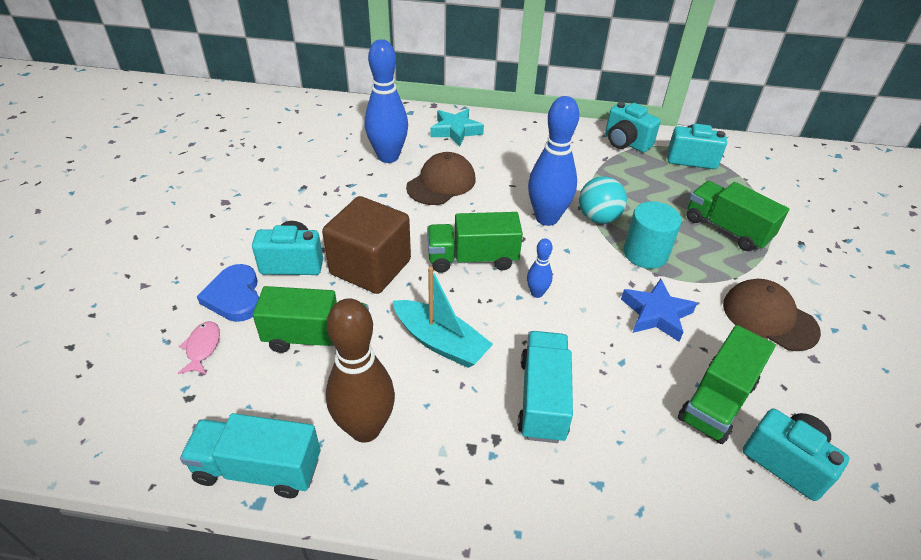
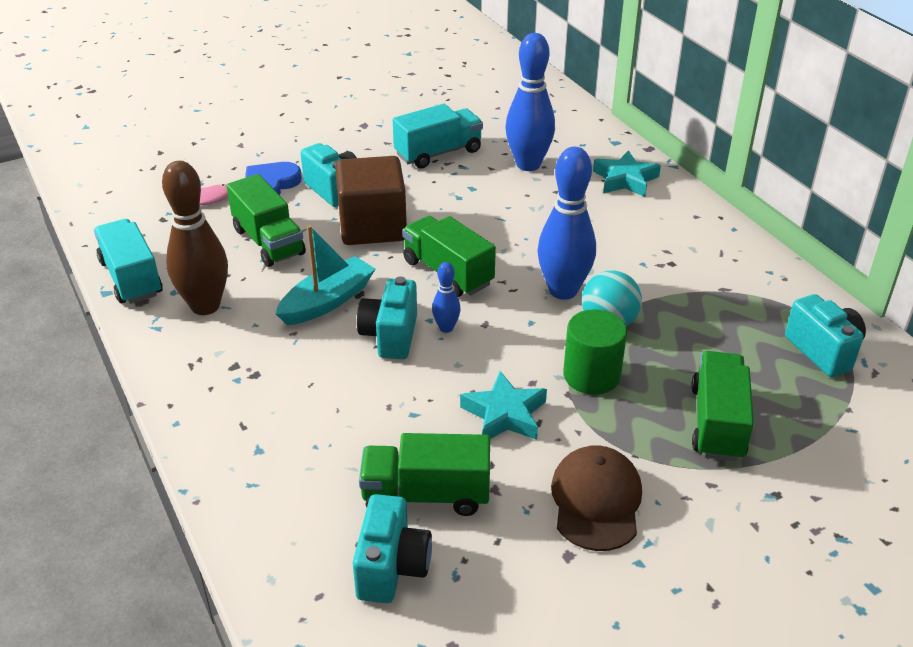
camera: 55 degrees right, 5 degrees down
turquoise boat [393,267,493,368] -> turquoise boat turned 135 degrees counterclockwise [276,225,375,325]
brown cap [406,152,476,205] -> none
turquoise truck [517,331,573,443] -> turquoise truck moved to [393,104,483,168]
turquoise camera [605,102,661,153] -> turquoise camera moved to [357,277,417,359]
blue star [621,279,697,342] -> turquoise star [460,371,547,440]
turquoise cylinder [623,201,682,269] -> green cylinder [563,309,627,395]

